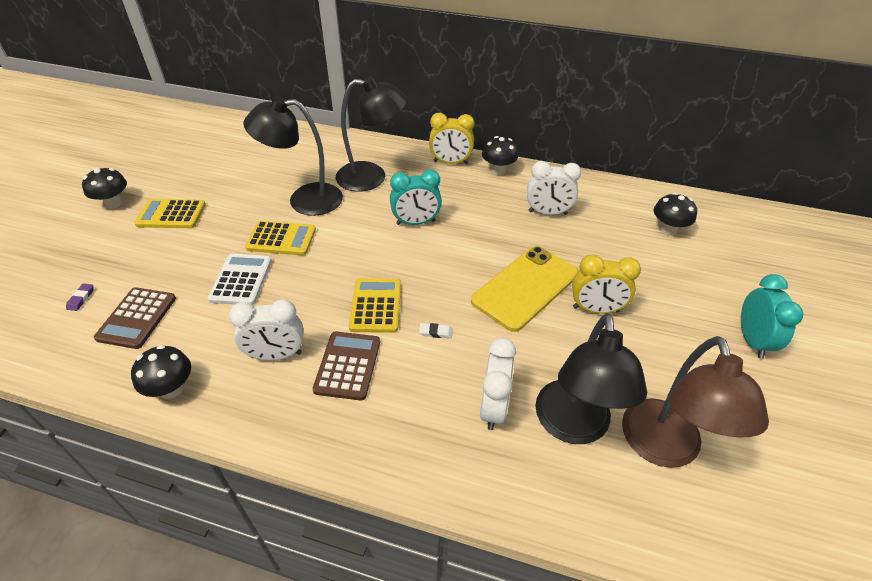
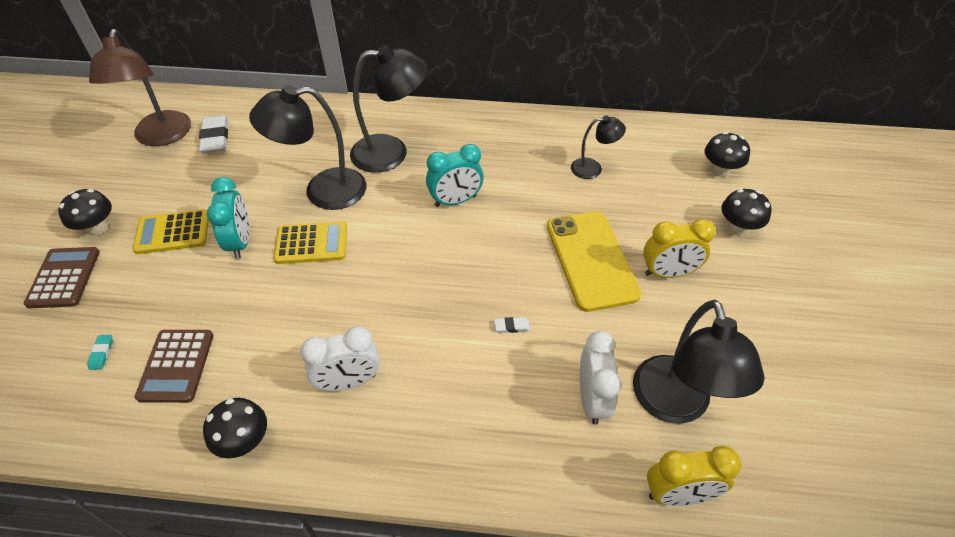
camera: 10 degrees left, 5 degrees up
purple eraser [66,283,93,311] -> turquoise eraser [87,335,113,370]
white calculator [208,254,272,305] -> none
brown calculator [313,332,380,400] -> brown calculator moved to [24,247,100,308]
yellow calculator [349,278,401,333] -> none
yellow clock [429,113,474,164] -> yellow clock moved to [647,446,741,506]
yellow phone [471,246,578,332] -> yellow phone turned 45 degrees counterclockwise [547,211,641,312]
black mushroom [482,136,518,175] -> black mushroom moved to [721,189,772,236]
white clock [527,161,581,215] -> black lamp [571,116,626,179]
brown lamp [622,336,769,468] -> brown lamp moved to [89,29,191,146]
turquoise clock [741,274,803,359] -> turquoise clock moved to [207,177,249,259]
none -> white eraser [199,115,228,153]

